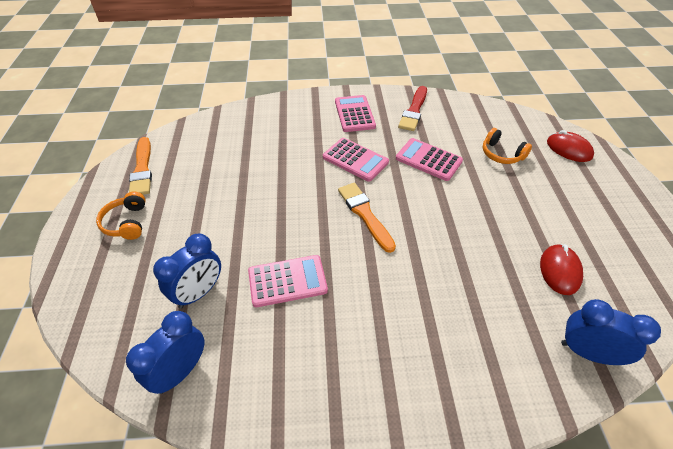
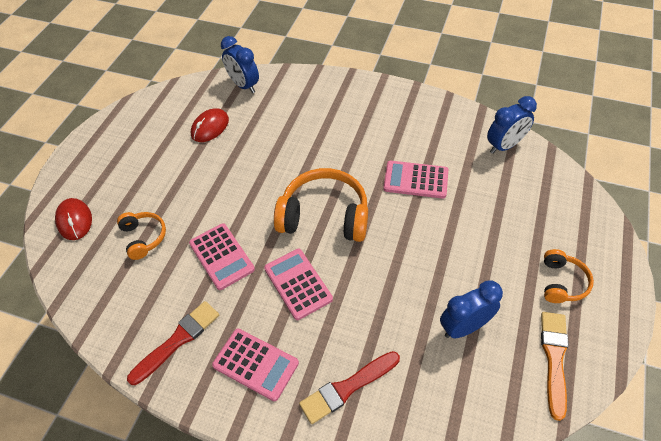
camera: 155 degrees left, 5 degrees up
blue clock [153,234,221,308] -> blue clock moved to [440,280,503,338]
pink calculator [335,95,376,132] -> pink calculator turned 75 degrees counterclockwise [212,328,299,401]
orange brush [338,183,396,253] -> orange headphones [274,168,368,242]
none -> red brush [299,351,400,424]

